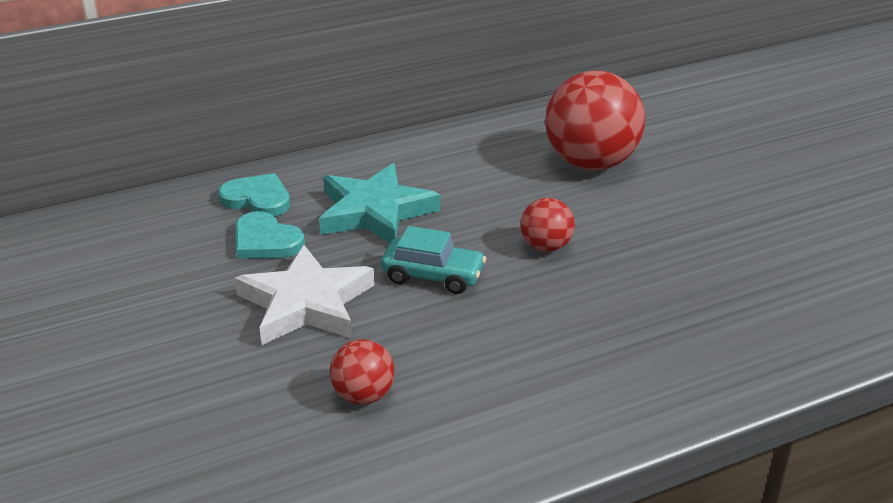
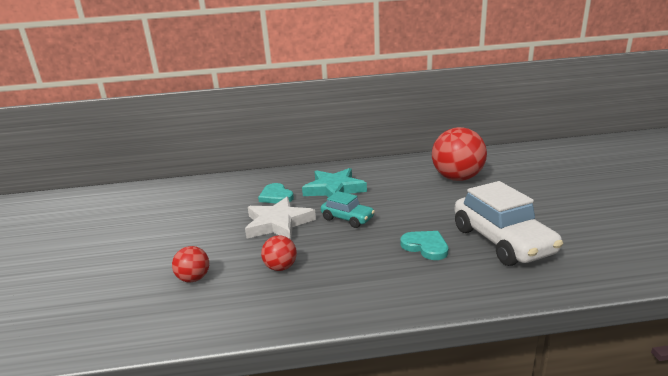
camera: 20 degrees right, 10 degrees down
turquoise heart [218,173,290,217] -> turquoise heart moved to [400,231,448,260]
red ball [520,198,575,252] -> red ball moved to [172,246,209,282]
none -> white car [454,181,563,266]

